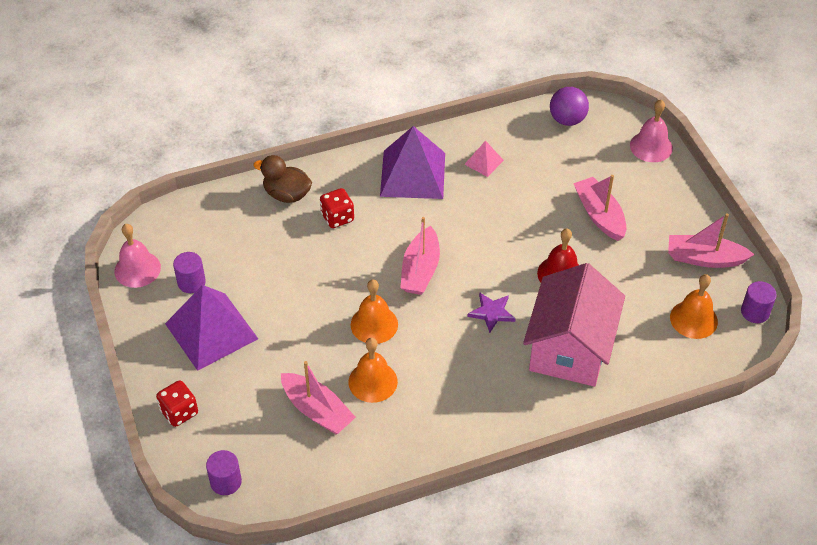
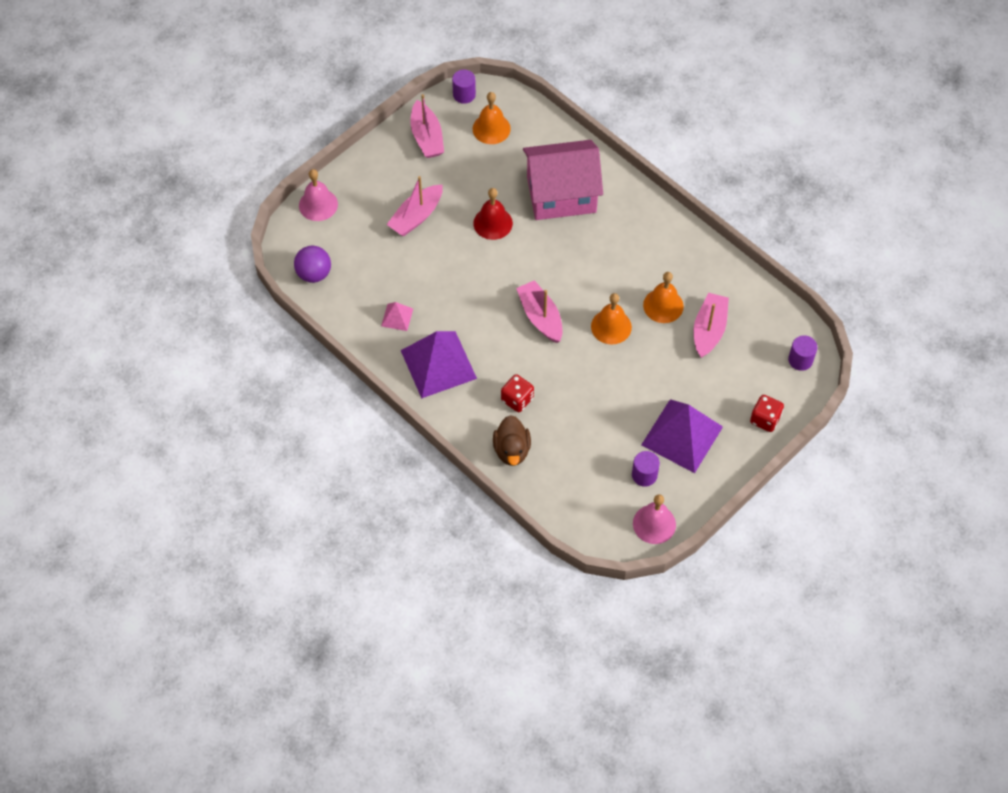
camera: 115 degrees left, 10 degrees up
pink boat [400,217,440,295] -> pink boat turned 105 degrees counterclockwise [516,280,563,343]
purple star [467,292,516,333] -> none

